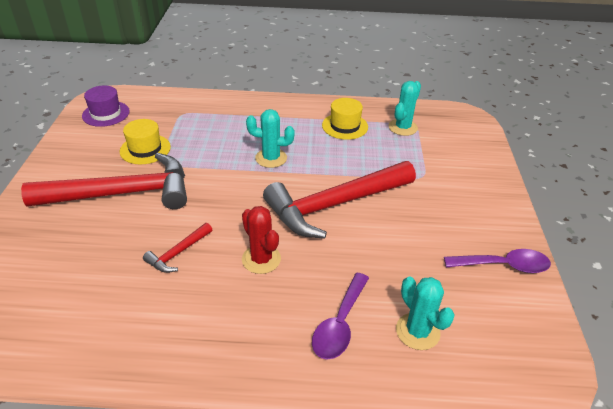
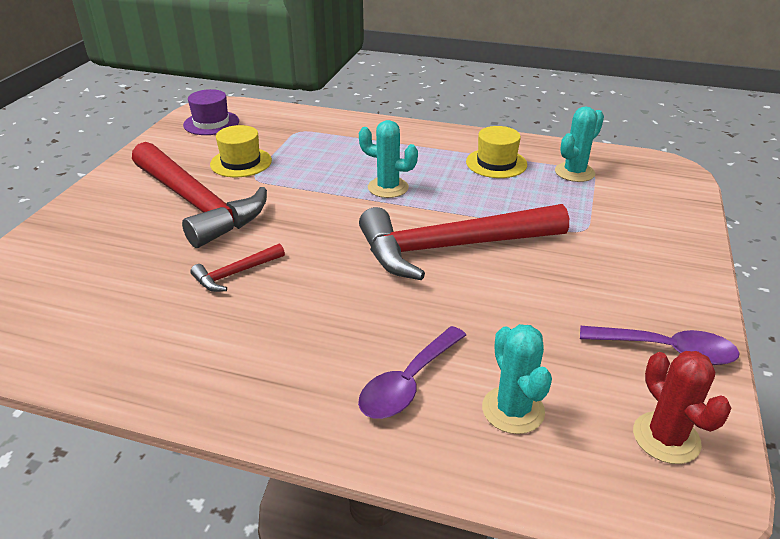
camera: 15 degrees right, 5 degrees down
red hammer [21,153,187,209] -> red hammer turned 45 degrees clockwise [132,142,267,248]
red cactus [242,206,281,274] -> red cactus moved to [633,351,731,464]

